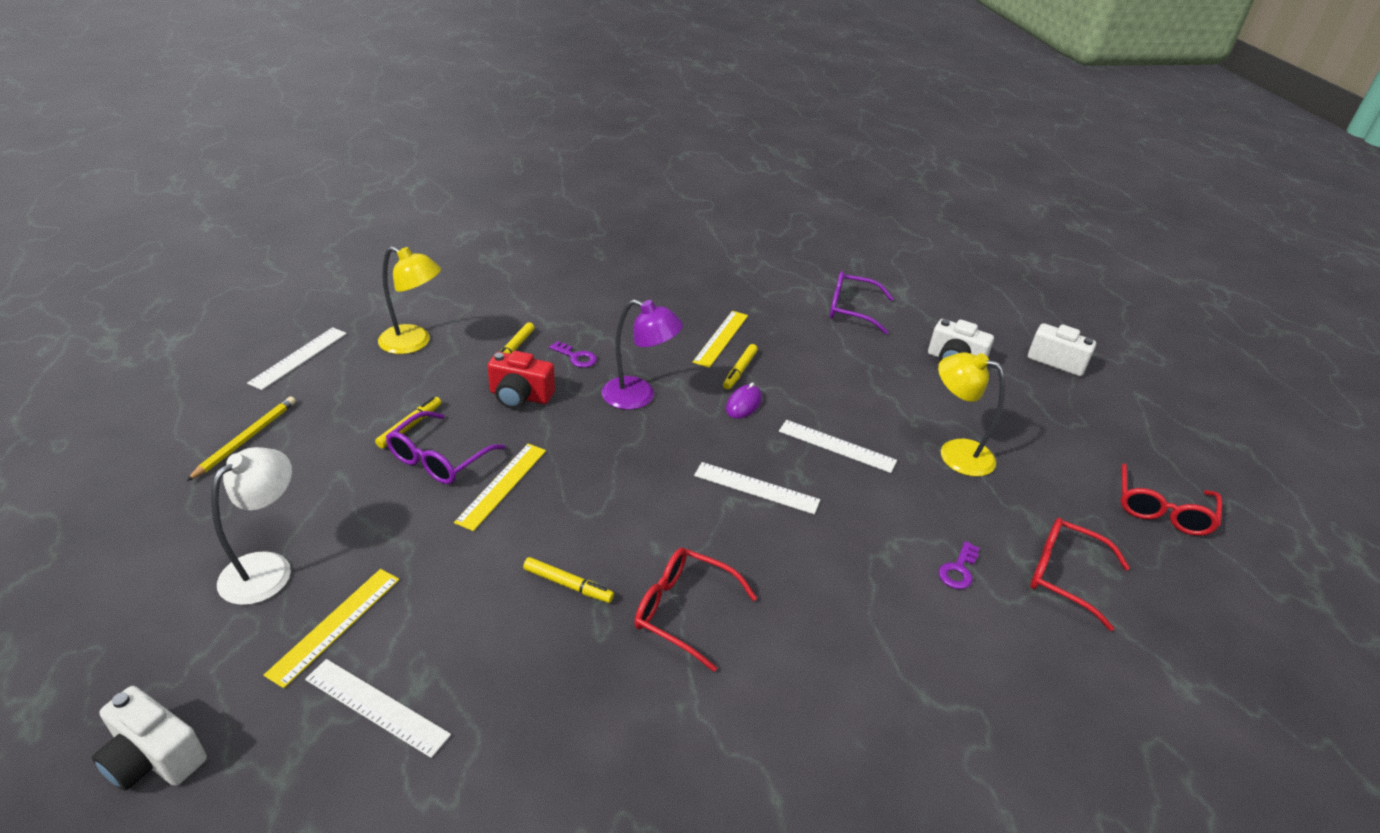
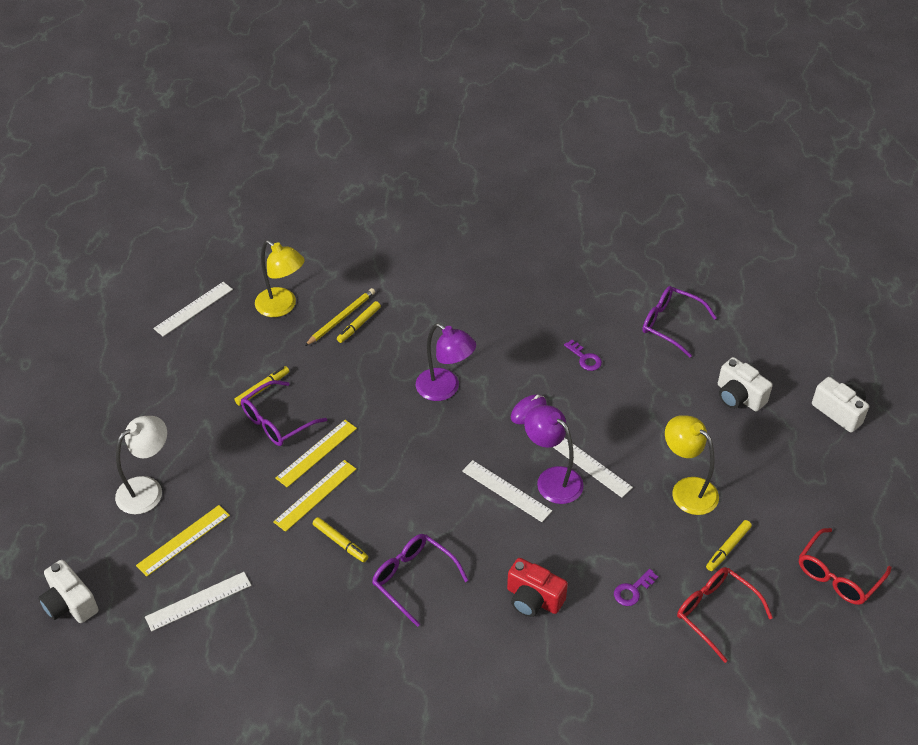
camera: 20 degrees right, 10 degrees up
yellow pencil [187,396,296,481] -> yellow pencil moved to [305,288,375,346]
white ruler [305,659,451,758] -> white ruler turned 75 degrees counterclockwise [145,572,251,631]
red camera [488,351,555,409] -> red camera moved to [507,558,568,617]
purple key [549,341,597,368] -> purple key moved to [564,340,602,371]
red glasses [634,548,757,672] -> purple glasses [372,534,468,627]
yellow ruler [693,311,748,368] -> yellow ruler moved to [273,460,356,532]
yellow marker [723,344,758,389] -> yellow marker moved to [706,520,752,571]
none -> purple lamp [524,405,584,504]

